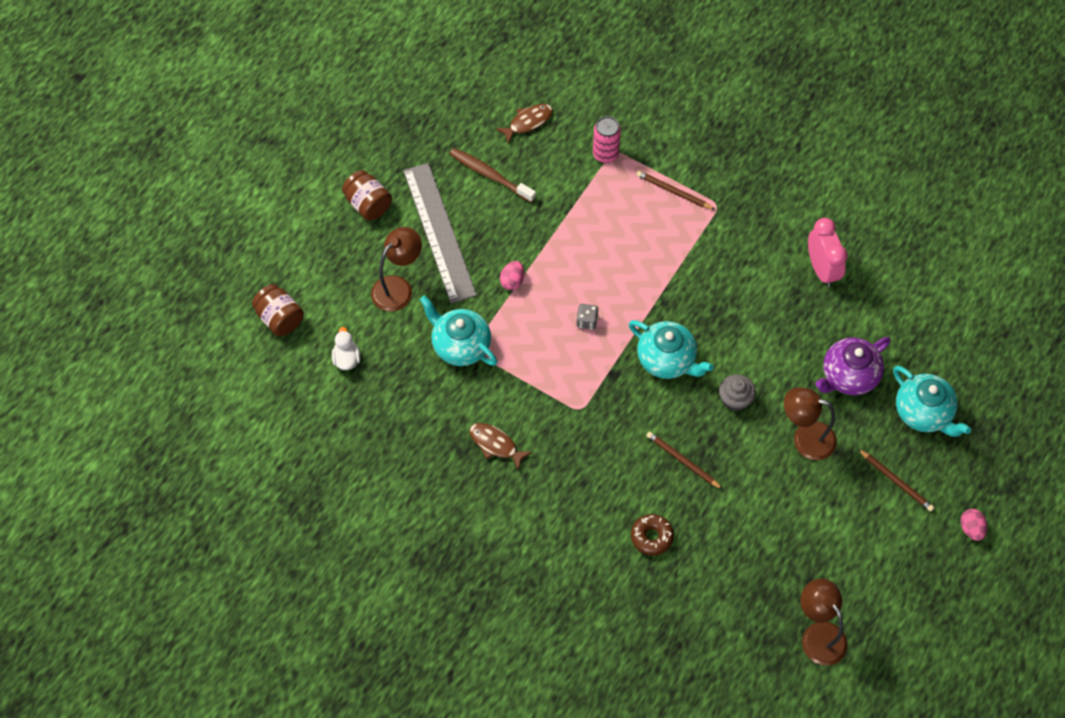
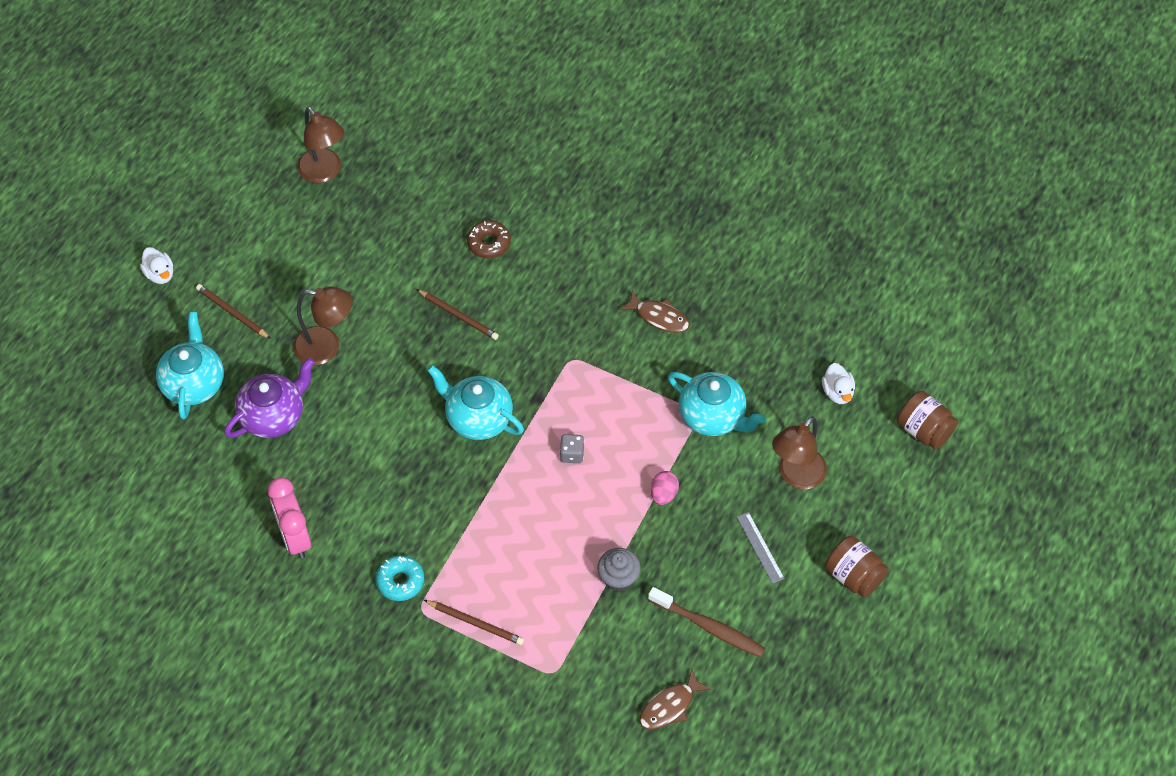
camera: 175 degrees right, 5 degrees down
grey ruler [403,163,477,303] -> grey ruler [737,512,785,584], size x0.41
pink can [593,116,621,163] -> none
grey cupcake [719,374,756,411] -> grey cupcake moved to [597,548,641,591]
turquoise teapot [893,366,971,437] -> turquoise teapot turned 45 degrees clockwise [156,312,224,419]
pink egg [960,509,987,541] -> white duck [140,247,173,284]
none -> turquoise donut [376,555,424,601]

